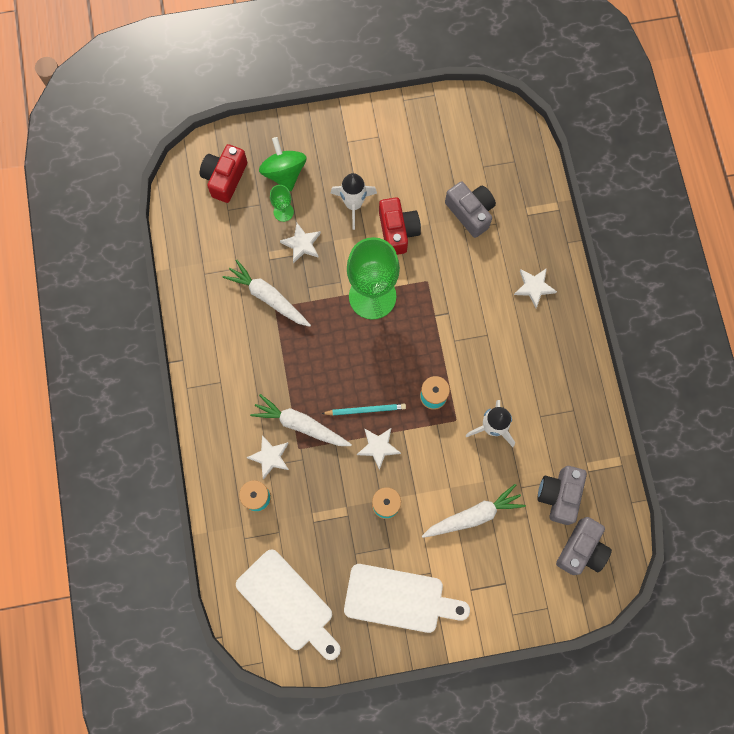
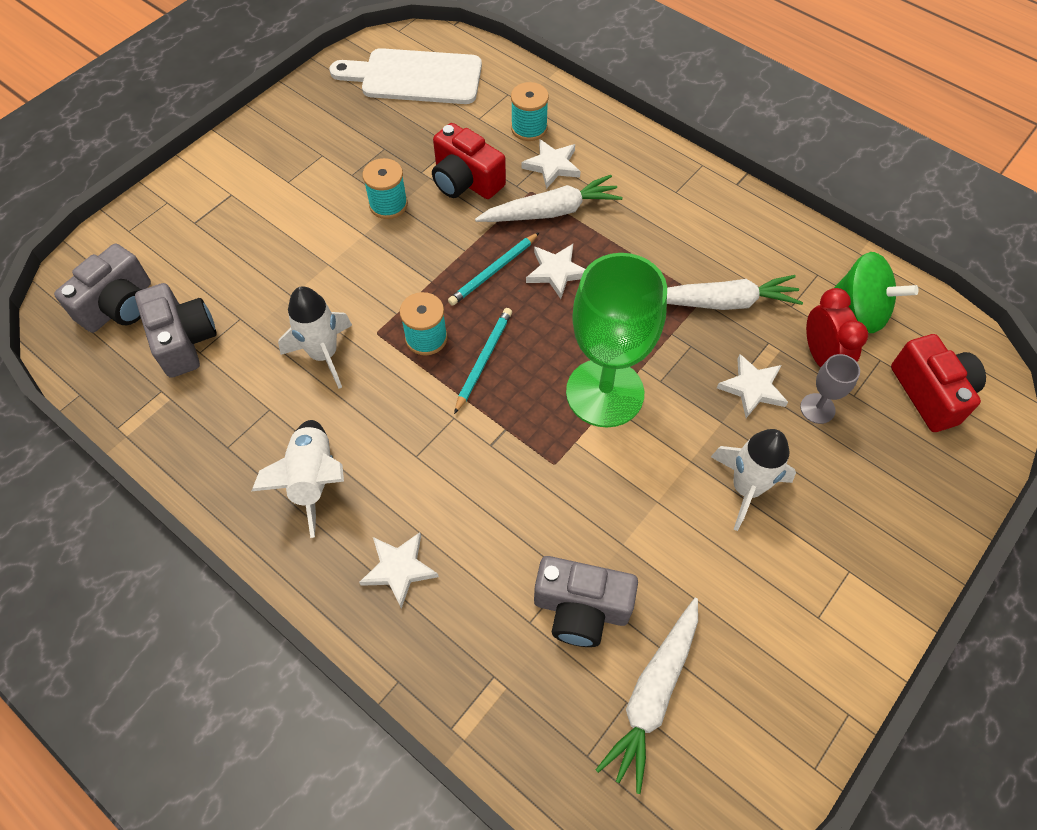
camera: 140 degrees right, 15 degrees down
green spinning top [259,137,307,191] -> green spinning top moved to [834,252,918,333]
green goblet [270,185,294,222] -> grey goblet [800,354,860,424]
white cutting board [344,564,470,633] -> none
white star [357,428,401,470] -> white star moved to [526,244,585,299]
red camera [379,197,421,255] -> red camera moved to [432,123,506,199]
white carrot [422,484,526,538] -> white carrot moved to [596,598,698,794]
grey camera [556,517,612,575] -> grey camera turned 135 degrees counterclockwise [54,244,151,333]
none -> white rocket [252,420,344,538]
none -> turquoise pencil [454,308,512,414]
none -> red clock [806,288,868,368]

